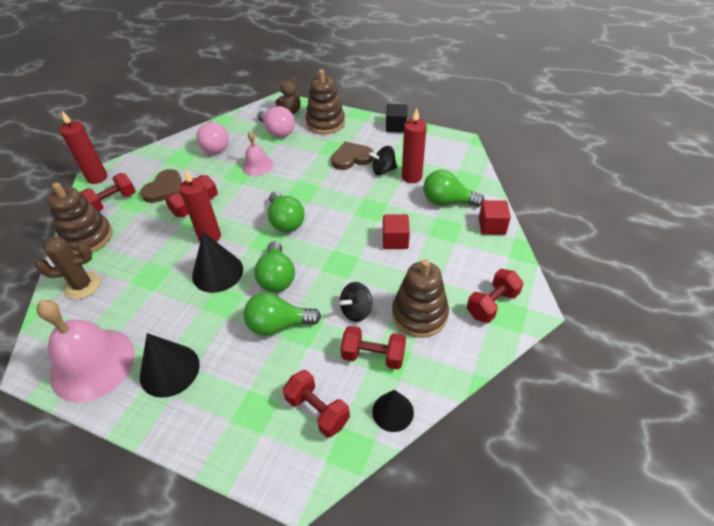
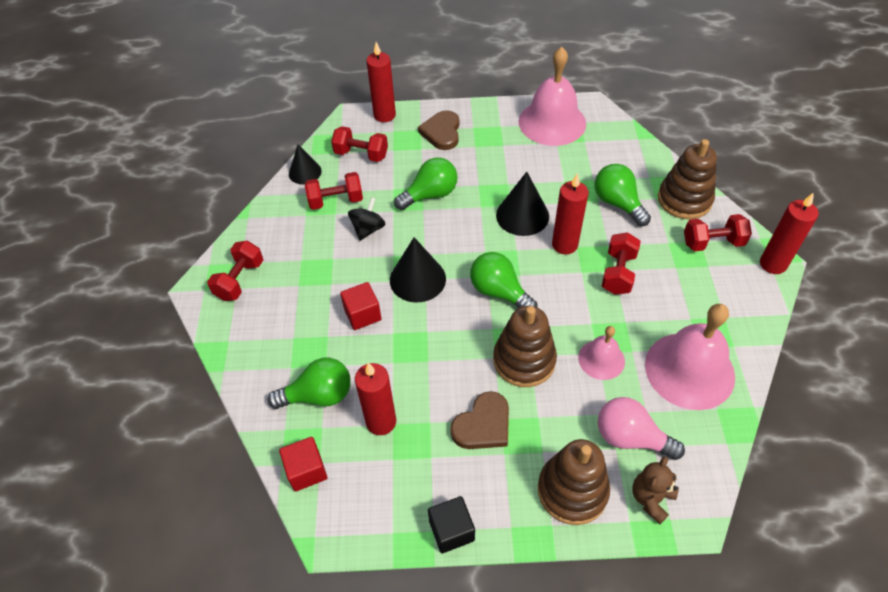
camera: 155 degrees right, 5 degrees up
brown cactus [35,236,101,299] -> none
red dumbbell [80,173,136,211] -> red dumbbell turned 60 degrees clockwise [684,214,752,251]
brown heart [140,169,182,203] -> brown heart moved to [418,110,459,150]
black cone [140,333,200,398] -> black cone moved to [390,237,446,303]
pink light bulb [196,121,229,154] -> pink bell [645,304,735,410]
green light bulb [254,241,295,292] -> green light bulb moved to [595,164,651,226]
black spinning top [369,146,397,175] -> none
brown stacking toy [392,259,449,338] -> brown stacking toy moved to [493,306,557,387]
red cube [479,200,511,235] -> red cube moved to [279,437,327,492]
none -> red candle [366,42,396,122]

